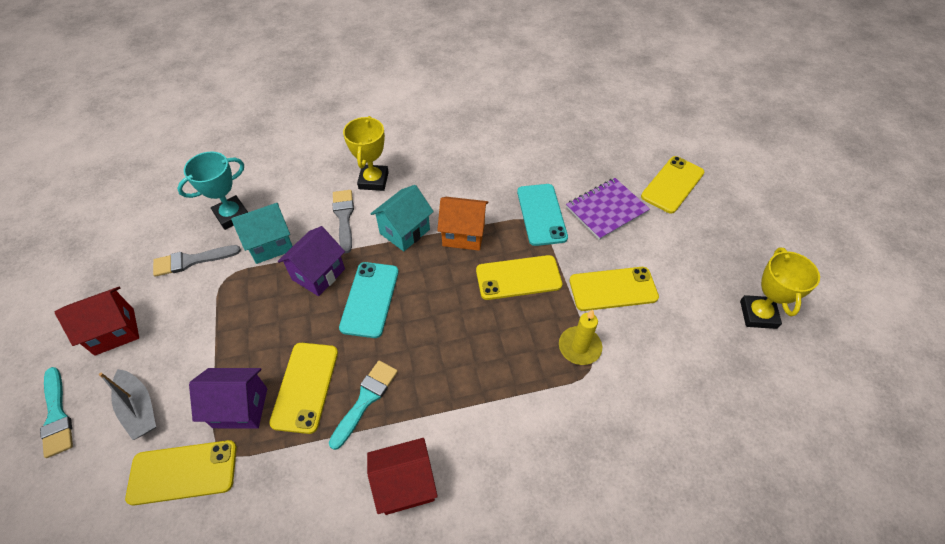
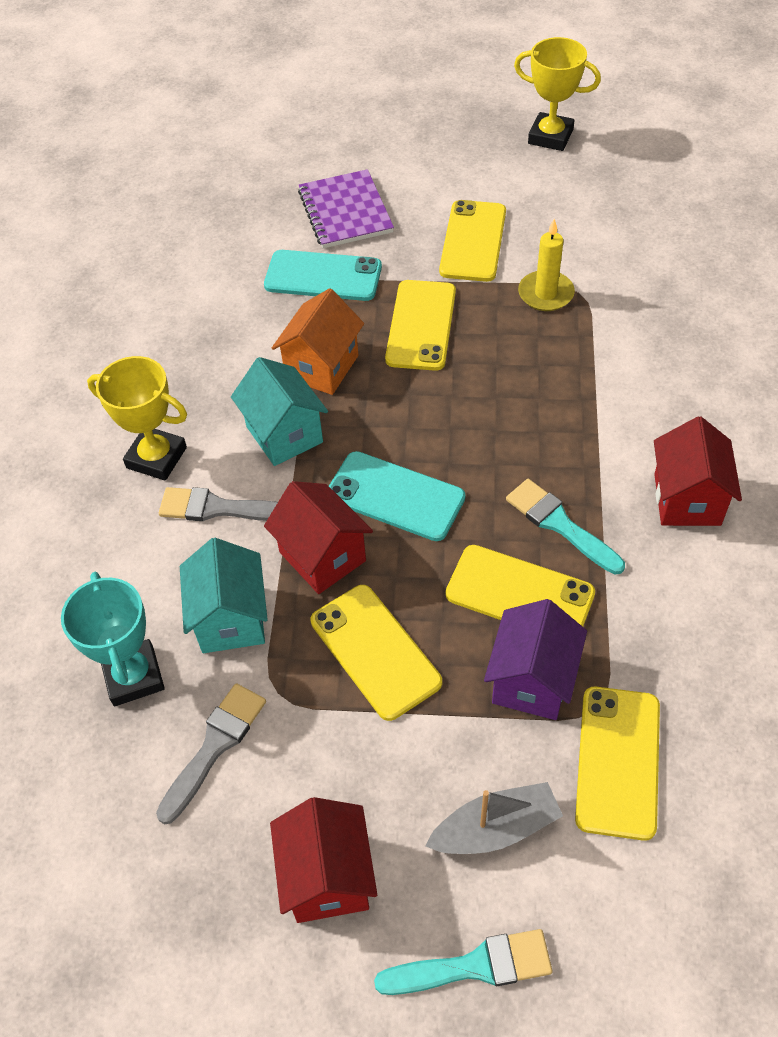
camera: 70 degrees left, 0 degrees up
grey brush [153,245,241,277] -> grey brush turned 150 degrees counterclockwise [156,683,266,824]
purple house [277,226,345,296] -> red house [264,481,373,594]
yellow phone [641,156,704,214] -> yellow phone moved to [311,585,442,721]

